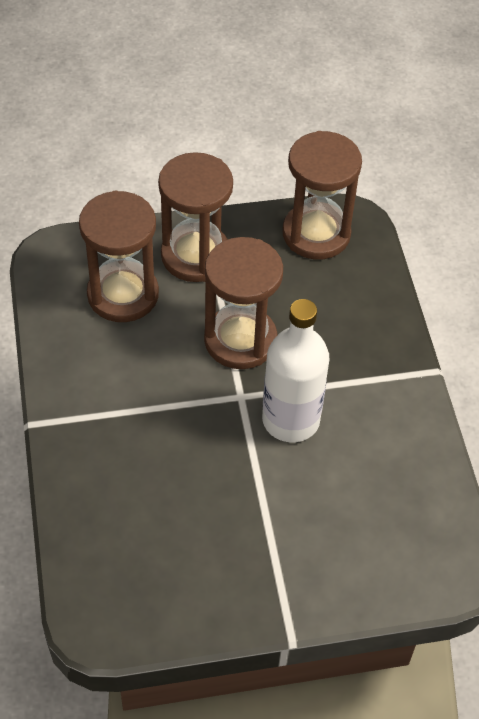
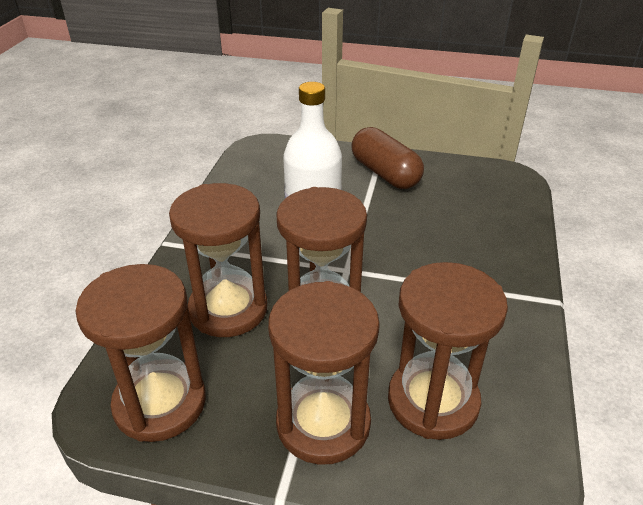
camera: 155 degrees left, 15 degrees down
none -> brown hourglass [169,183,267,337]
none -> brown capsule [351,127,424,189]

